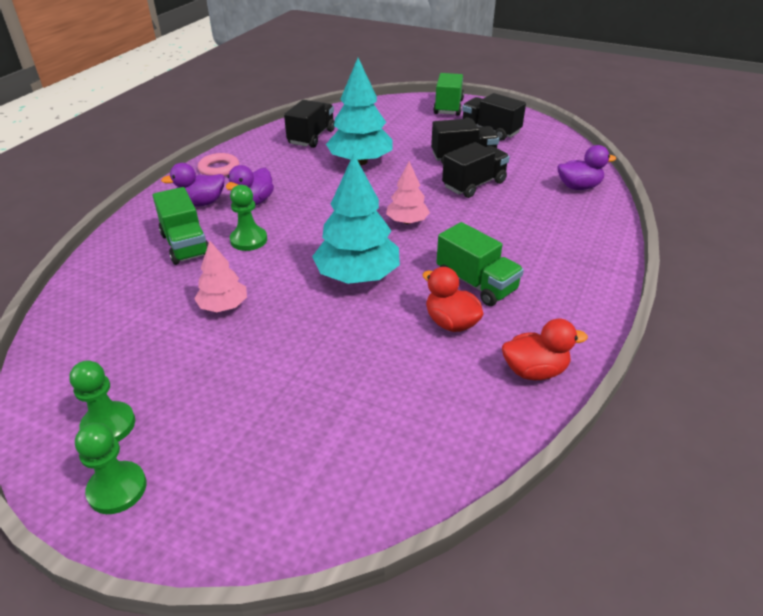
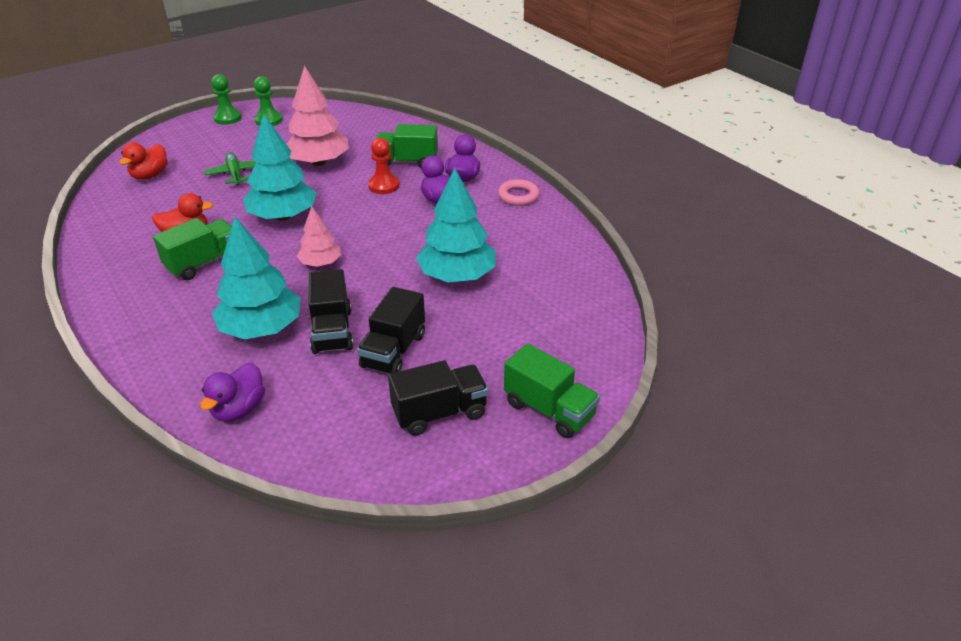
camera: 120 degrees right, 0 degrees up
pink tree [194,240,247,312] -> pink tree [287,65,349,166], size x1.78
green pawn [230,185,267,251] -> red pawn [368,138,399,194]
black truck [284,100,335,148] -> none
green truck [436,222,524,306] -> green truck turned 150 degrees clockwise [153,218,232,280]
red duck [502,319,588,380] -> red duck moved to [119,142,168,180]
none -> green plane [204,152,256,185]
none -> turquoise tree [212,217,301,339]

